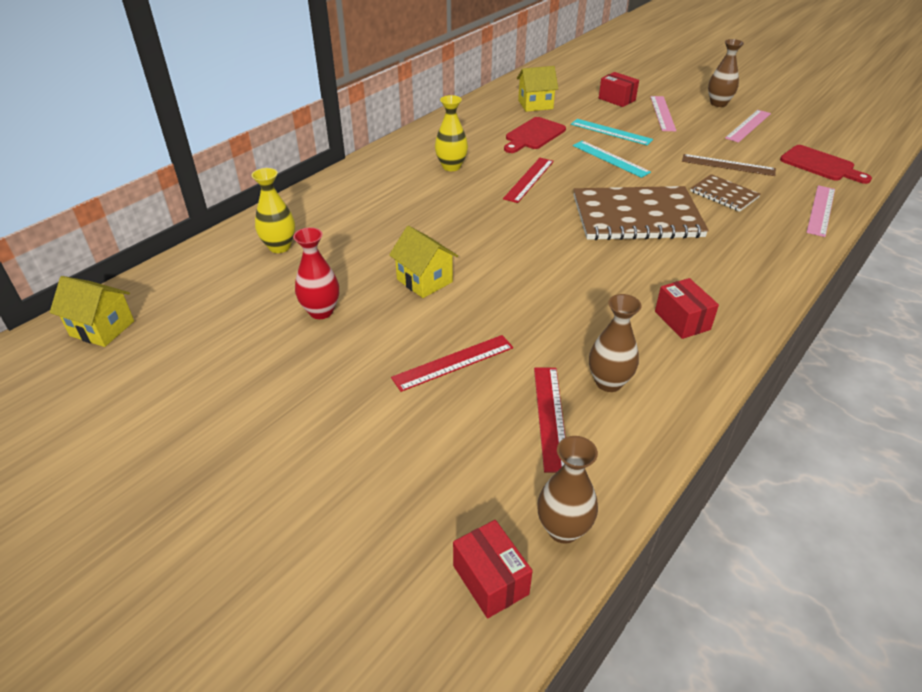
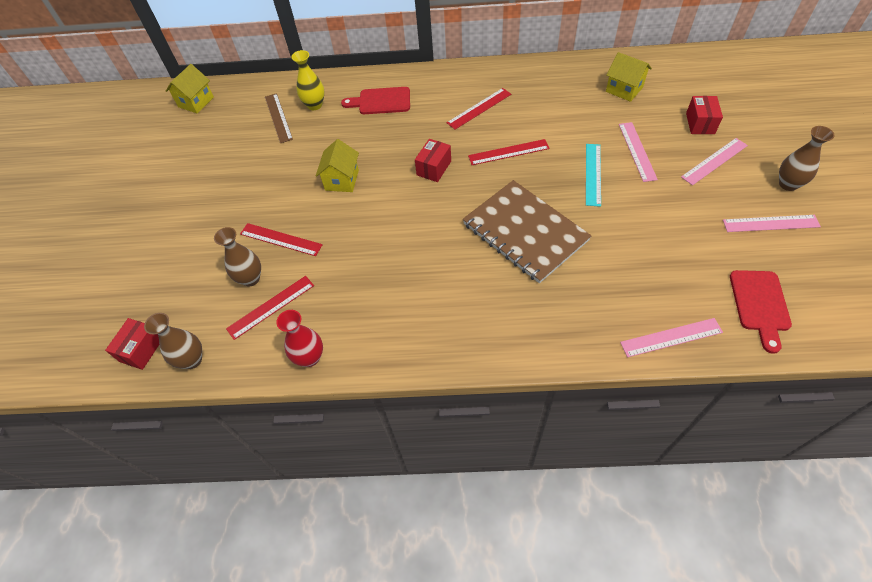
camera: 55 degrees right, 15 degrees up
yellow house [50,276,134,347] -> yellow house turned 45 degrees clockwise [166,64,214,114]
red vase [293,227,339,319] -> red vase moved to [276,310,323,367]
yellow vase [435,95,468,171] -> red ruler [447,88,511,130]
red cutting board [504,117,566,153] -> red cutting board moved to [341,87,410,114]
turquoise ruler [571,119,653,145] -> pink ruler [619,122,658,182]
brown vase [589,294,642,392] -> brown vase moved to [214,227,261,286]
red box [655,278,719,339] -> red box moved to [415,139,451,182]
brown ruler [682,154,776,176] -> brown ruler moved to [265,93,293,143]
brown notebook [690,174,760,212] -> none

